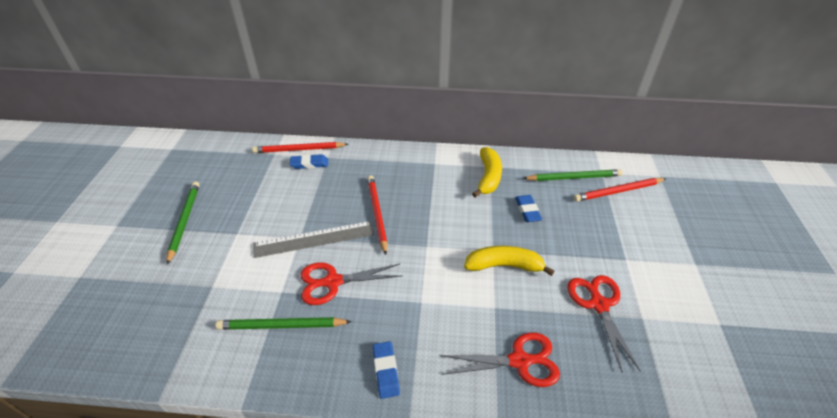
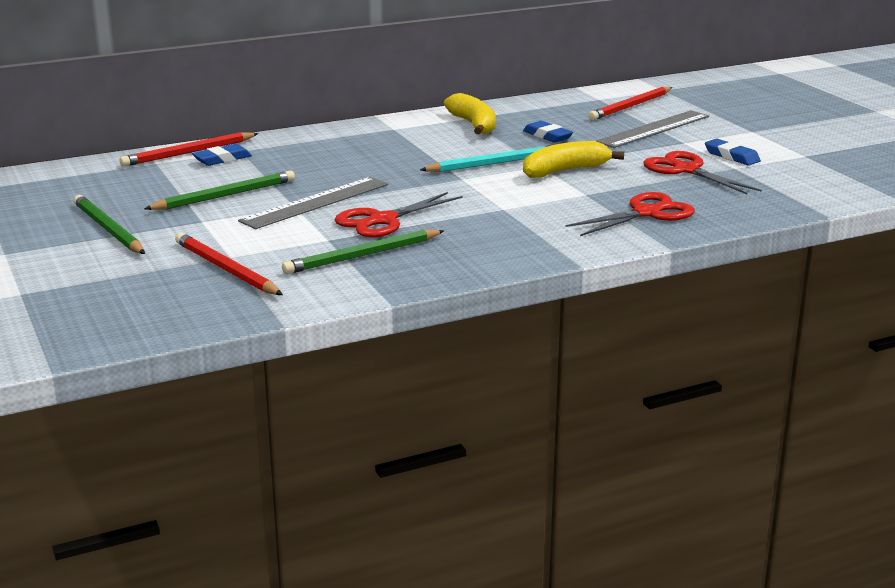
camera: 30 degrees left, 20 degrees down
red pencil [367,175,387,255] -> red pencil moved to [175,233,283,295]
blue eraser [373,341,400,399] -> blue eraser moved to [705,138,761,165]
green pencil [523,169,623,181] -> green pencil moved to [144,171,295,210]
none -> turquoise pencil [420,145,552,172]
none -> grey ruler [596,110,709,148]

